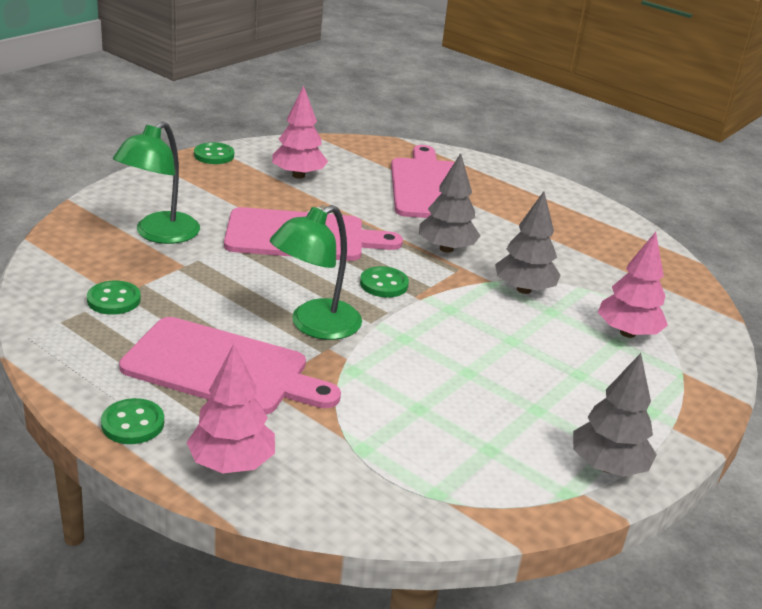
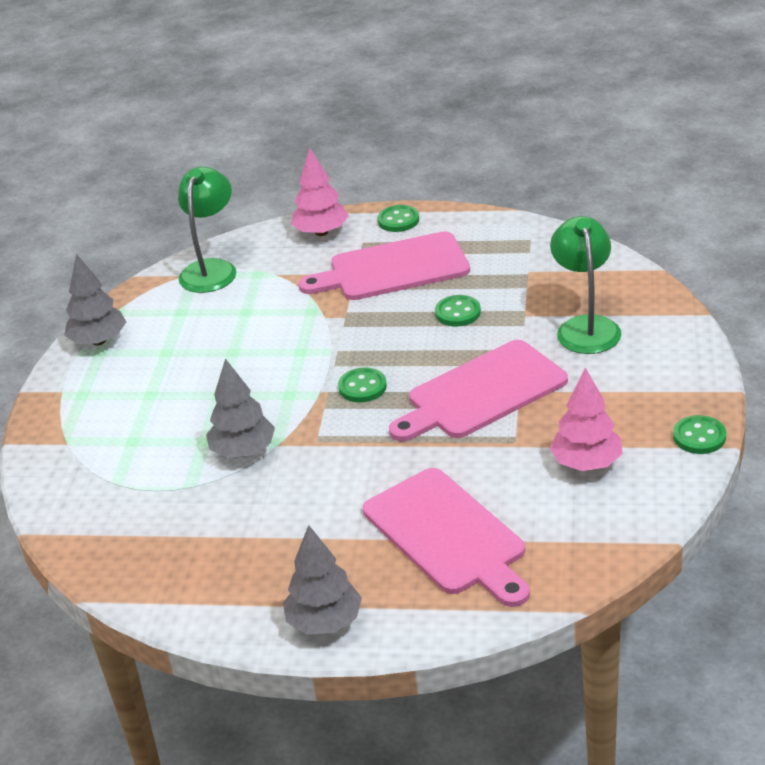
camera: 155 degrees right, 5 degrees up
green button [87,280,141,315] -> green button moved to [435,295,481,326]
green lamp [270,205,362,340] -> green lamp moved to [178,167,236,293]
grey tree [419,153,481,253] -> grey tree moved to [283,525,362,634]
pink tree [598,232,668,338] -> none

